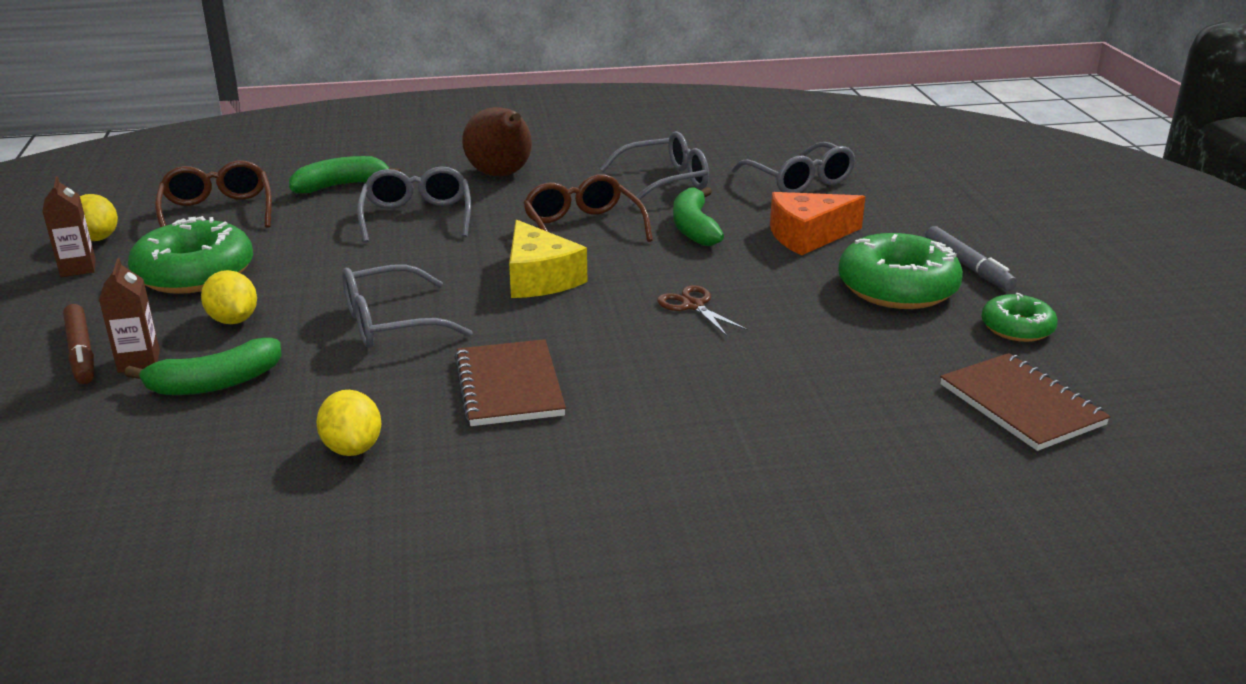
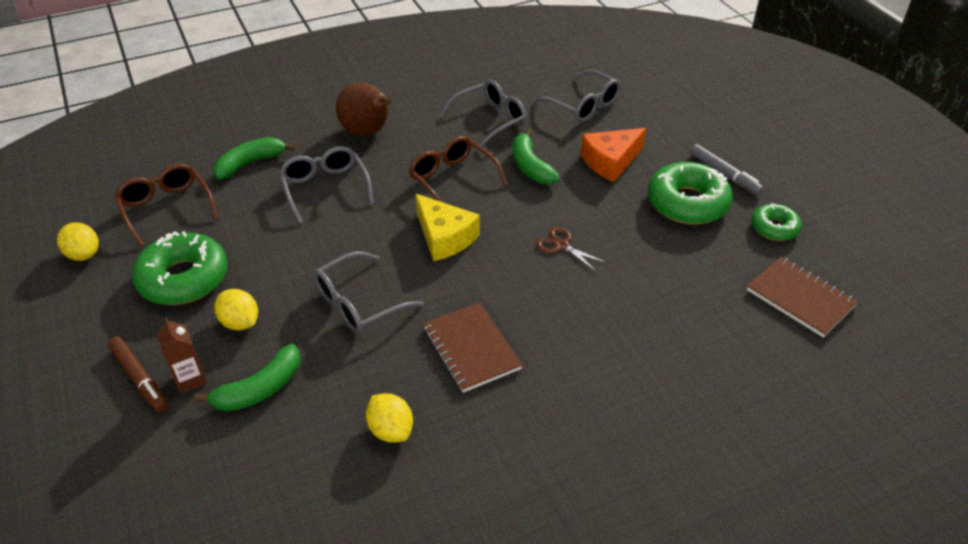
camera: 15 degrees left, 15 degrees up
brown carton [42,176,96,277] -> none

